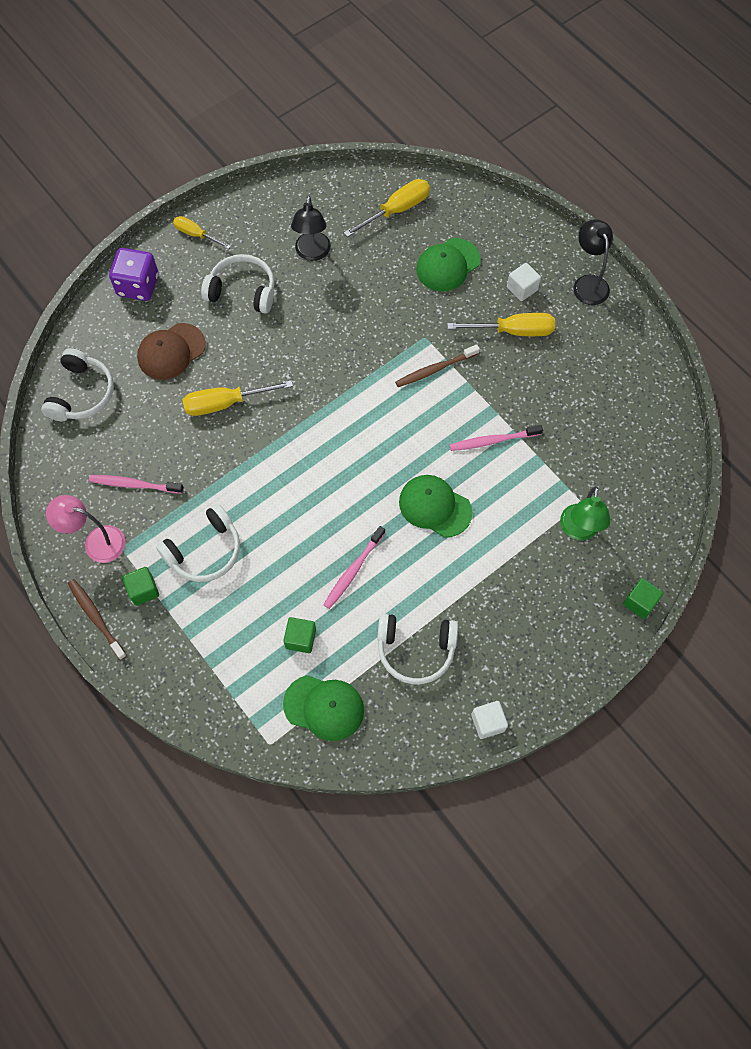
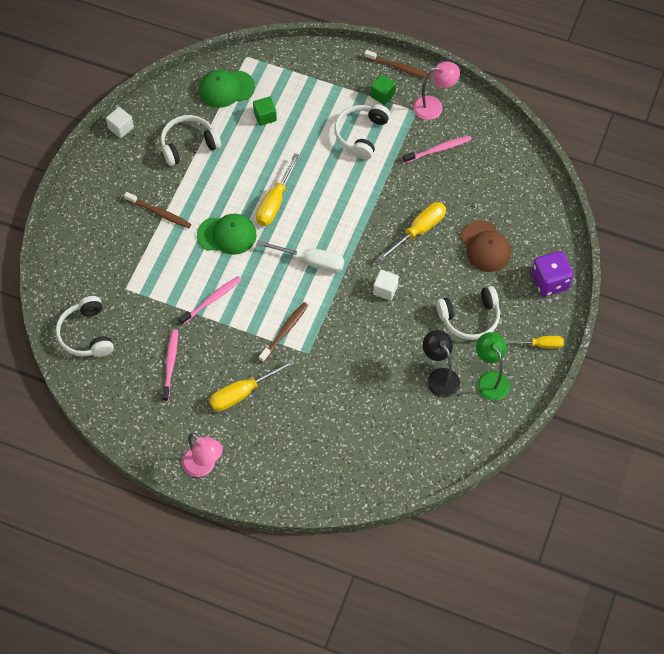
camera: 150 degrees right, 5 degrees down
white headphones [41,348,114,421] -> white headphones moved to [56,296,114,357]
brown cap [137,323,206,380] -> brown cap turned 135 degrees clockwise [461,220,511,272]
pink toothbrush [323,526,385,609] -> pink toothbrush moved to [162,329,178,401]
yellow screwdriver [344,179,430,237] -> yellow screwdriver moved to [256,153,300,226]
green cap [416,238,480,291] -> none
white cube [507,263,541,301] -> white cube moved to [373,270,399,300]
green lamp [560,486,611,540] -> green lamp moved to [476,332,510,401]
black lamp [573,219,613,305] -> pink lamp [182,433,223,477]
green cube [623,578,663,619] -> none
none -> brown toothbrush [124,192,191,228]
none -> white screwdriver [256,240,344,273]

